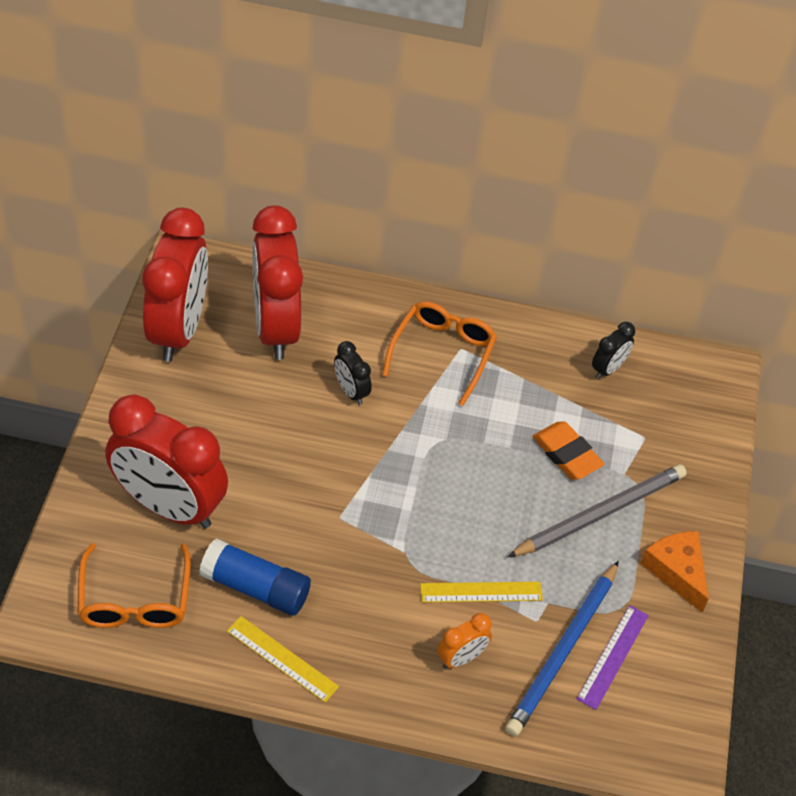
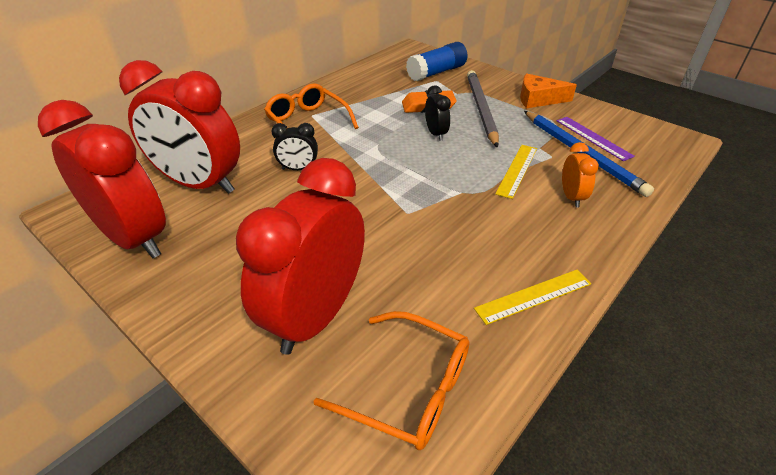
camera: 55 degrees left, 10 degrees down
red clock [105,394,228,529] -> red clock turned 150 degrees clockwise [236,158,365,355]
blue glue stick [199,538,311,616] -> blue glue stick moved to [406,42,468,81]
black clock [592,322,635,379] -> black clock moved to [425,85,451,141]

